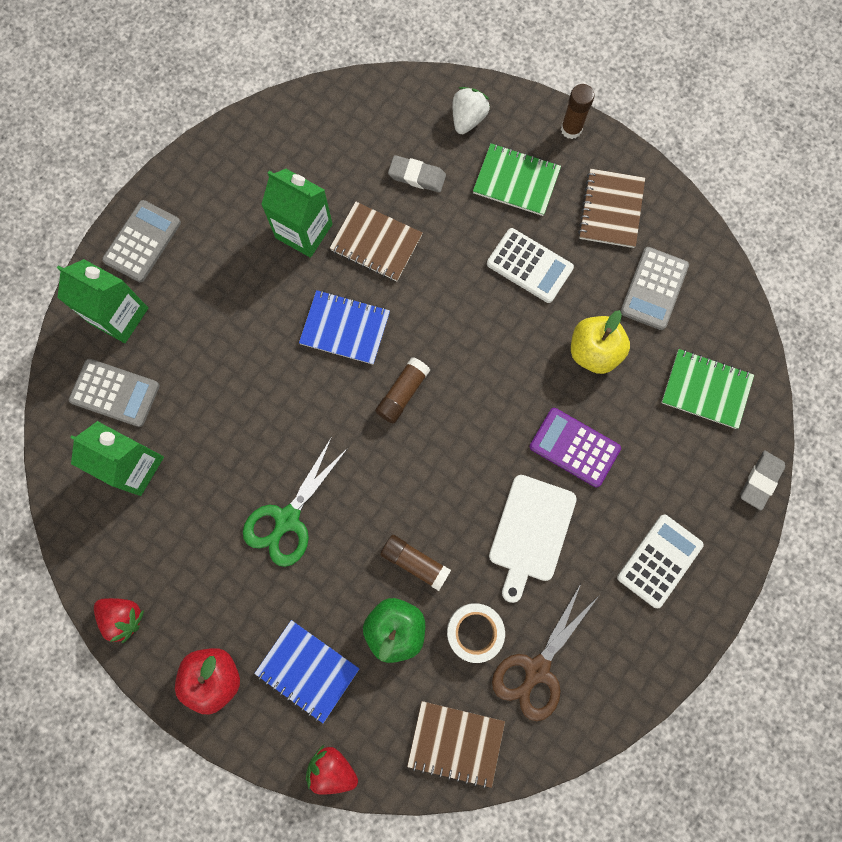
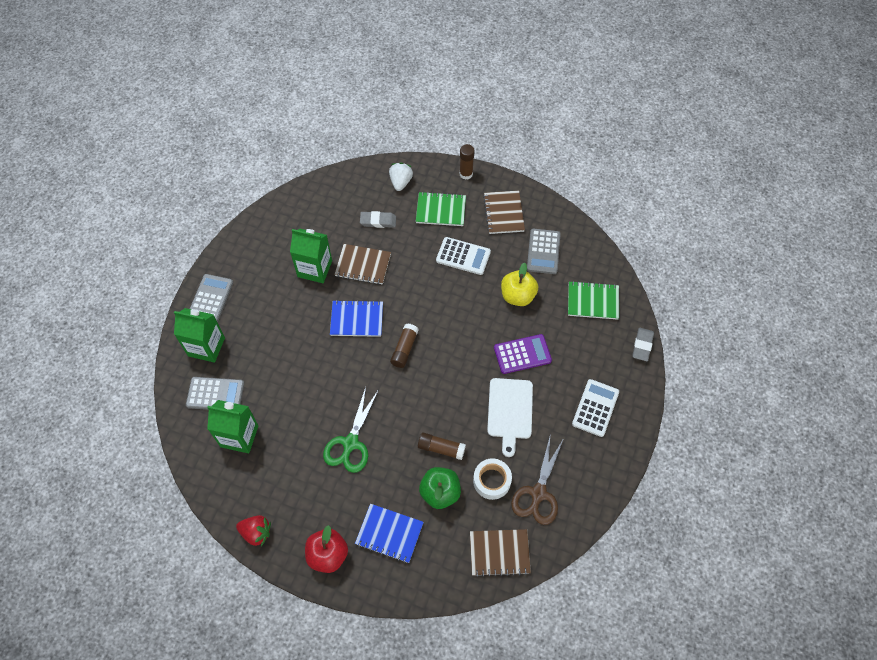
camera: 15 degrees left, 15 degrees down
red strawberry [306,745,358,795] -> none
purple calculator [530,408,621,487] -> purple calculator turned 150 degrees clockwise [494,334,552,374]

